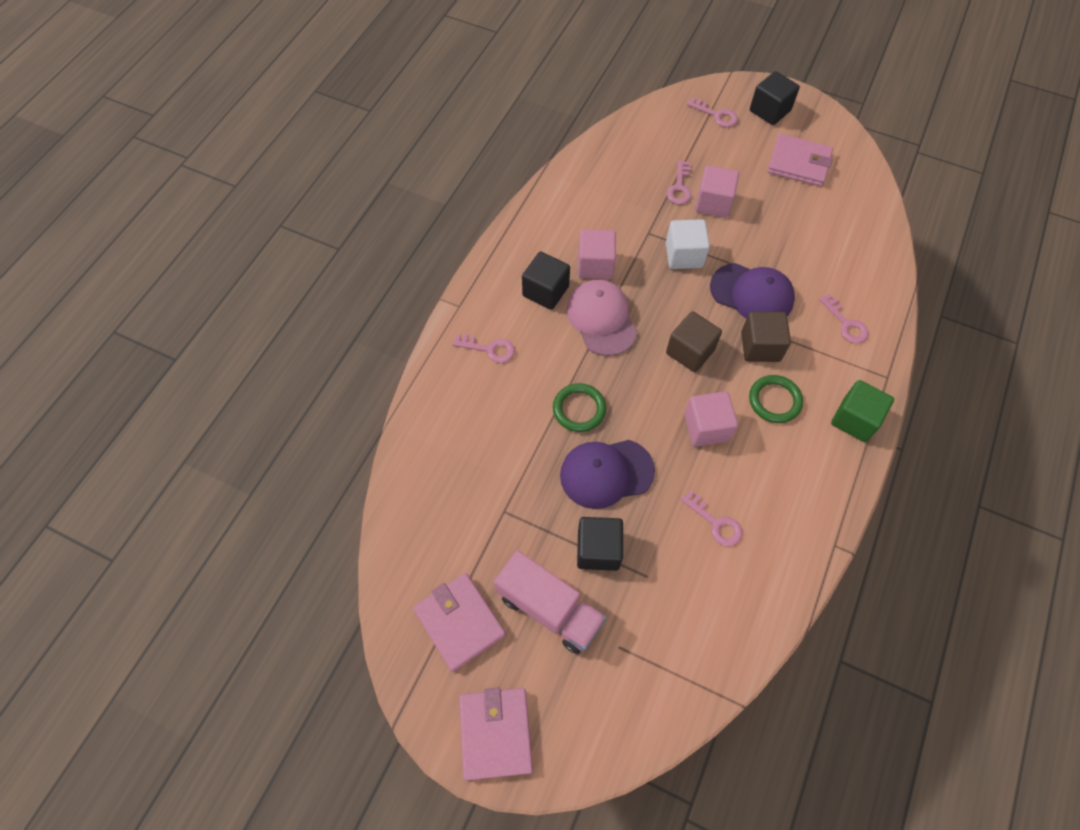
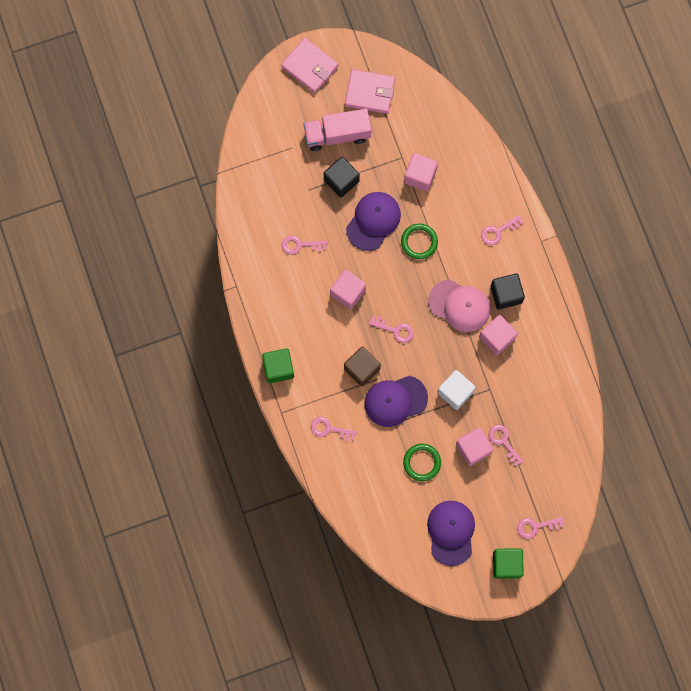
camera: 135 degrees right, 15 degrees up
brown cube [666,311,722,372] -> pink key [369,316,414,343]
green ring [749,375,803,423] -> green ring moved to [403,444,441,481]
black cube [750,71,800,125] -> green cube [493,549,524,578]
pink wallet [767,134,833,187] -> purple cap [427,501,475,566]
none -> pink cube [404,153,438,191]

